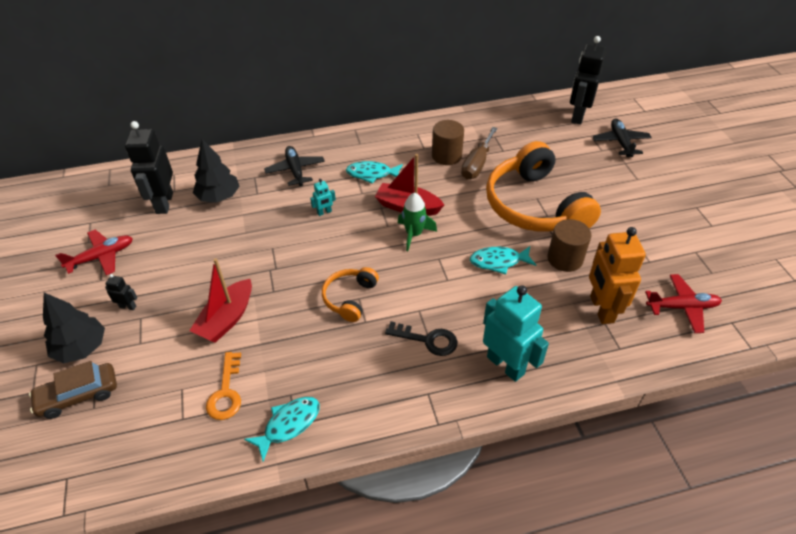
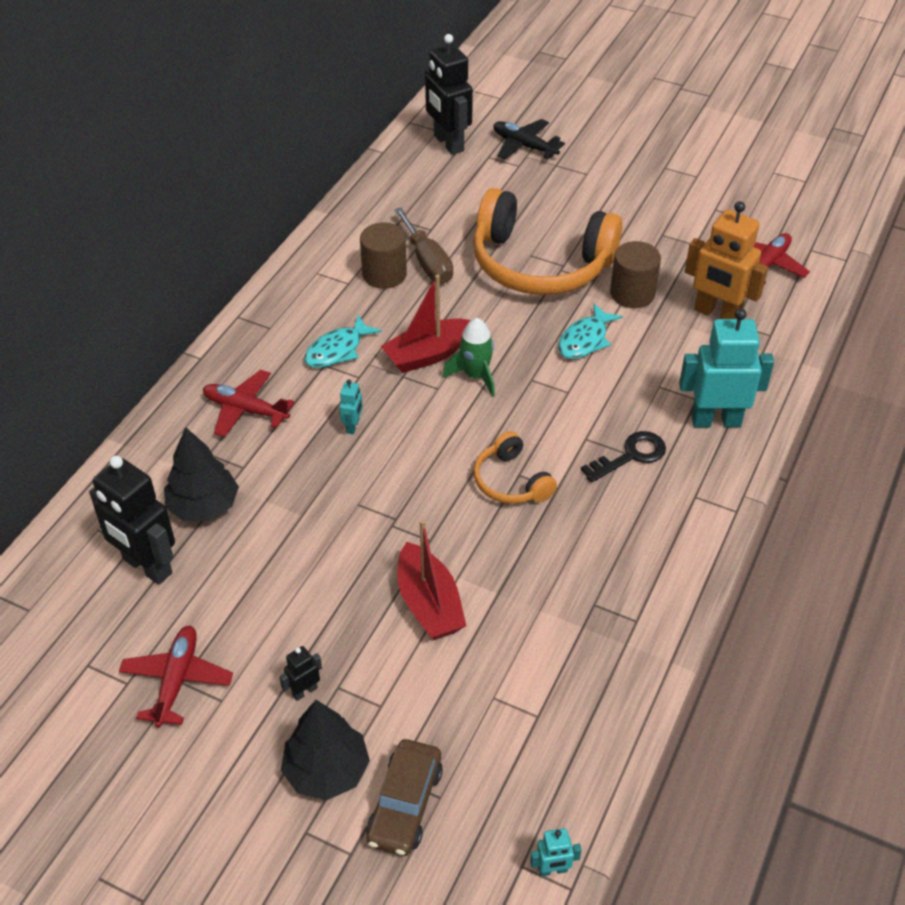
camera: 50 degrees left, 0 degrees up
orange key [206,352,241,420] -> none
turquoise fish [244,397,320,461] -> none
black plane [264,146,325,186] -> red plane [203,370,294,437]
none -> turquoise robot [530,828,582,877]

